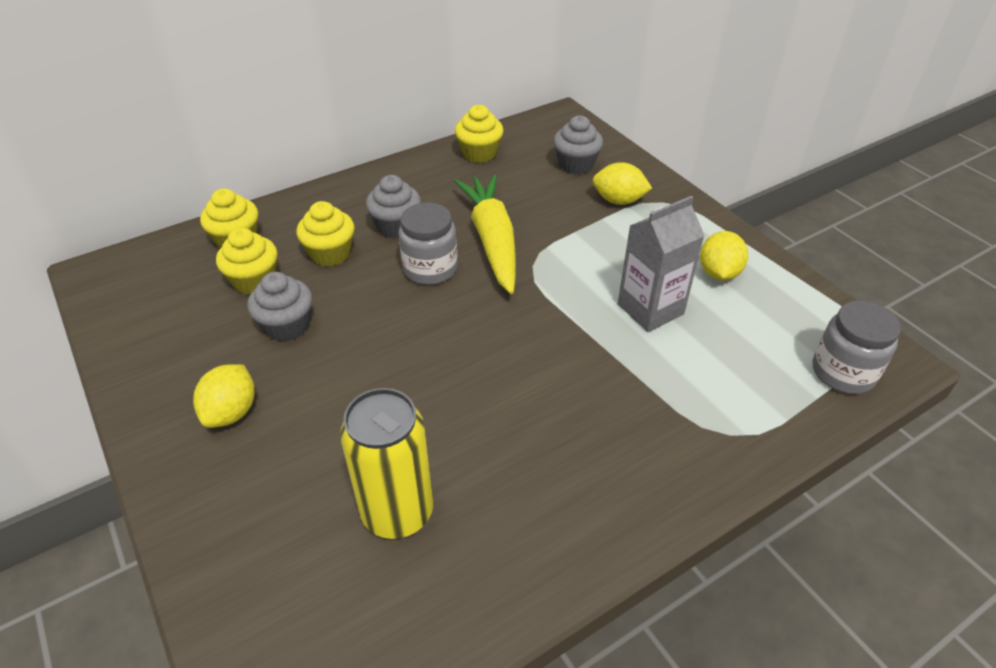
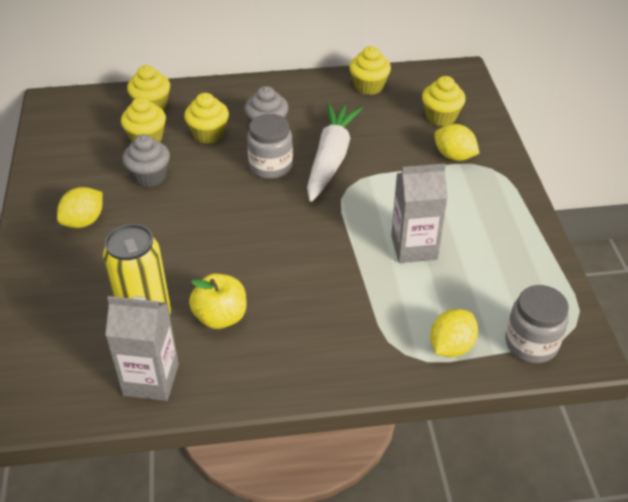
camera: 25 degrees right, 0 degrees up
yellow carrot [454,175,516,294] -> white carrot [307,103,362,202]
grey cupcake [553,116,603,174] -> yellow cupcake [422,76,466,126]
yellow lemon [700,231,748,281] -> yellow lemon moved to [430,309,478,357]
none -> grey carton [105,296,179,401]
none -> yellow apple [189,273,247,329]

